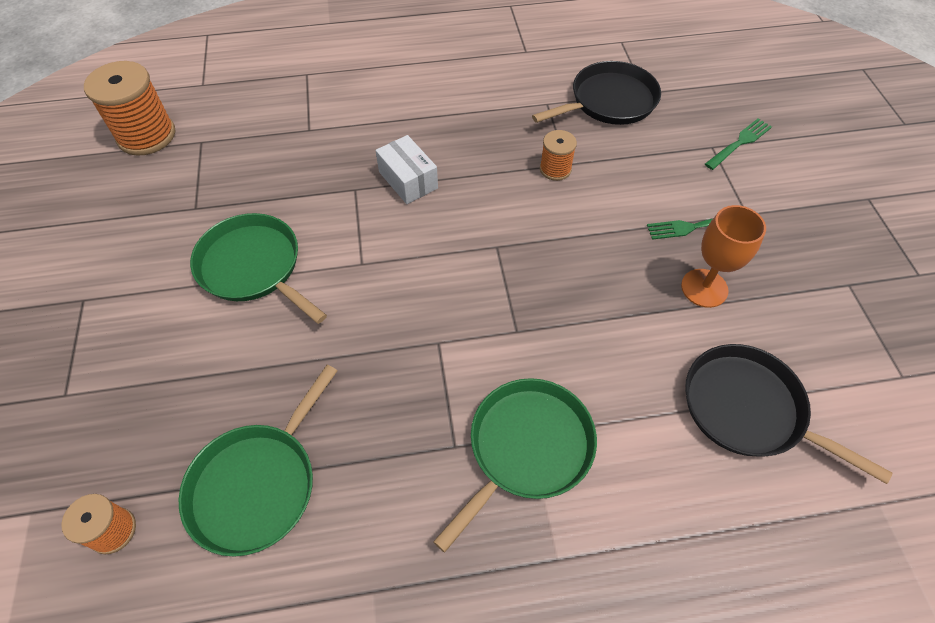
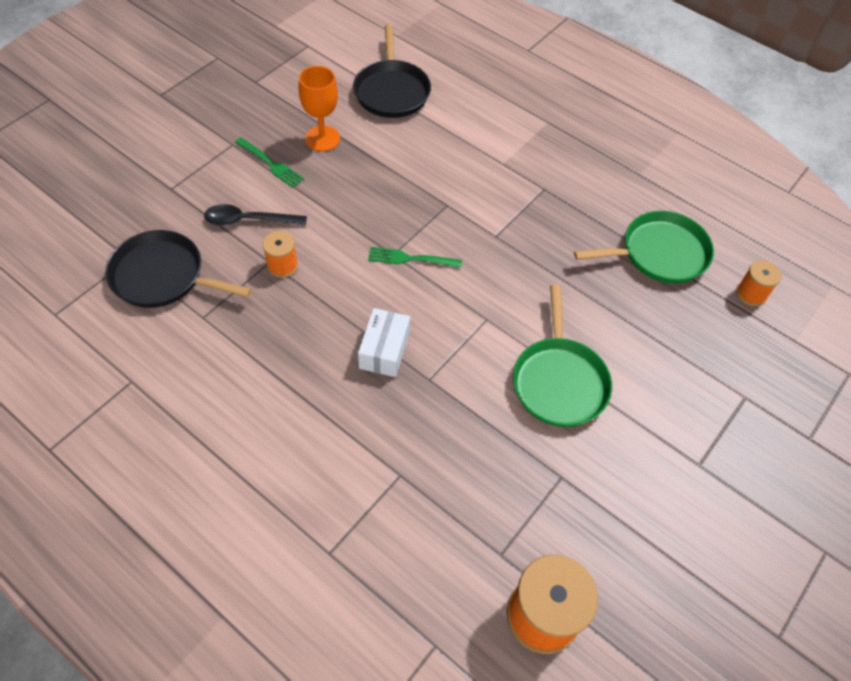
camera: 135 degrees left, 0 degrees up
green pan [433,378,597,552] -> none
green fork [705,118,772,170] -> green fork moved to [368,247,462,268]
none -> black spoon [204,204,307,226]

